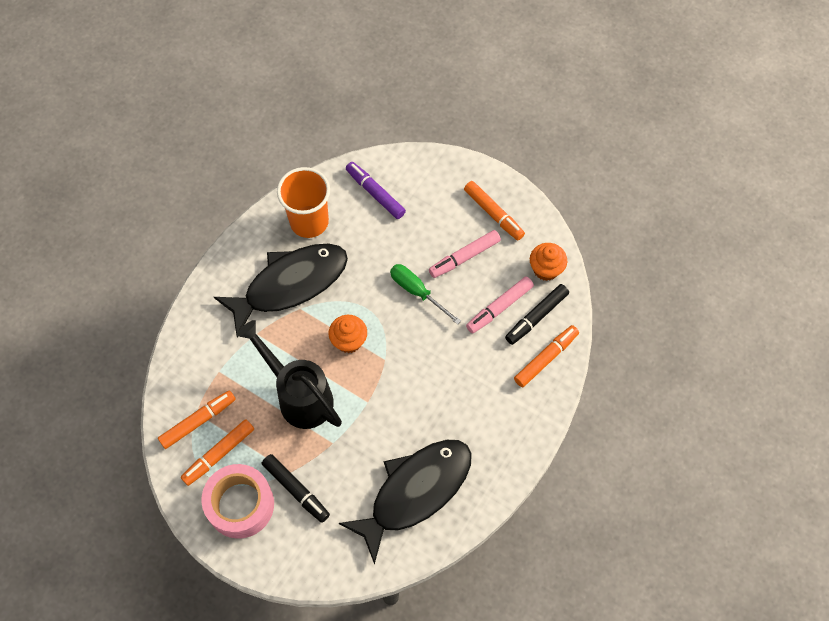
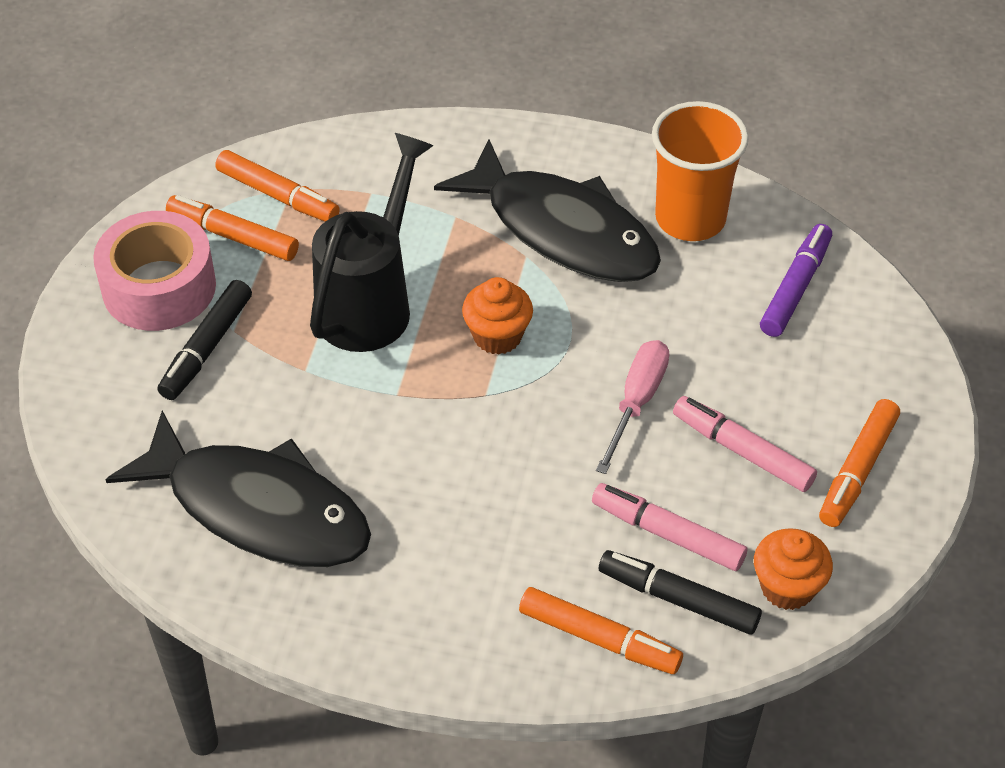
camera: 70 degrees right, 15 degrees down
green screwdriver [390,264,461,325] -> pink screwdriver [596,340,669,474]

